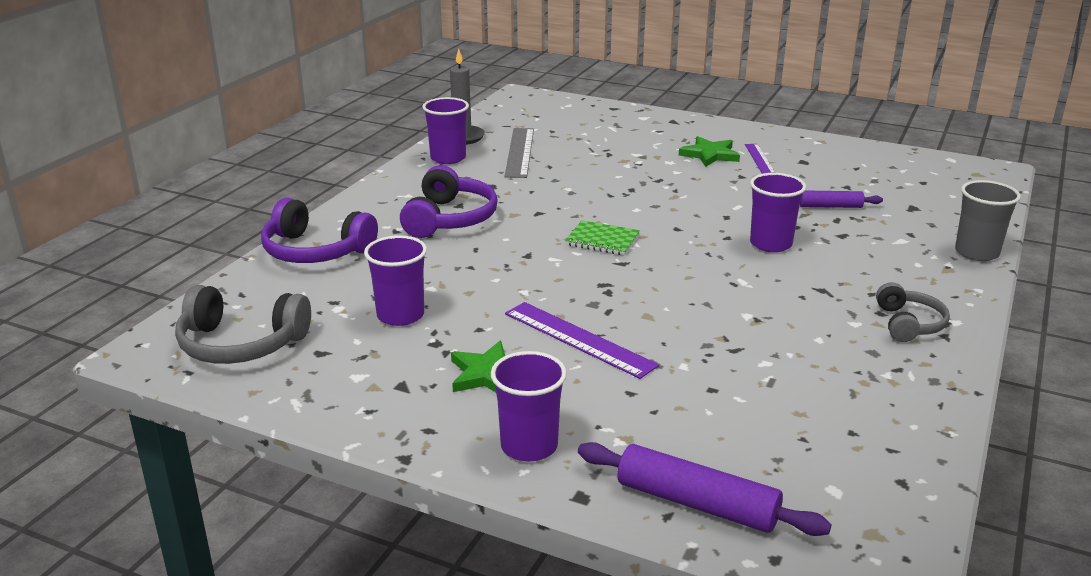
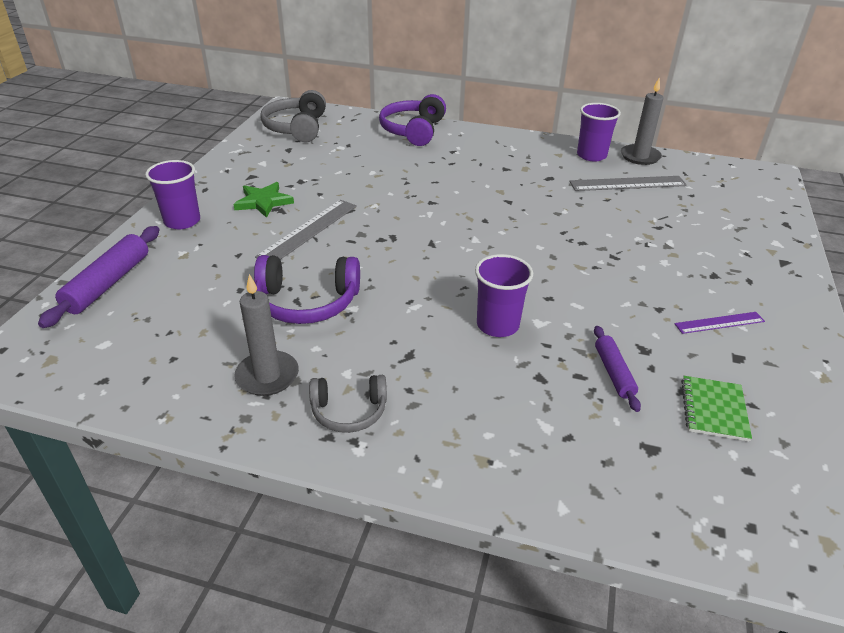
camera: 80 degrees right, 10 degrees up
purple cup [364,236,427,326] -> none
purple headphones [400,165,498,238] -> purple headphones moved to [254,255,360,324]
purple ruler [505,302,659,379] -> grey ruler [255,200,357,260]
green notebook [565,220,640,255] -> green notebook moved to [681,376,752,442]
green star [679,136,740,167] -> none
grey cup [955,180,1021,261] -> none
none -> grey candle [234,274,299,396]

